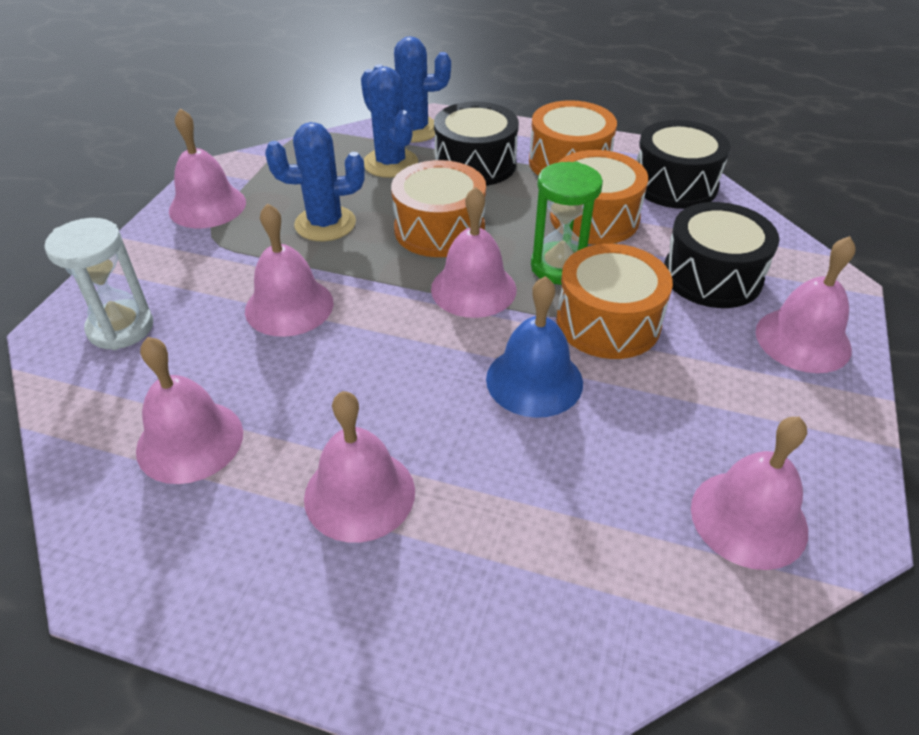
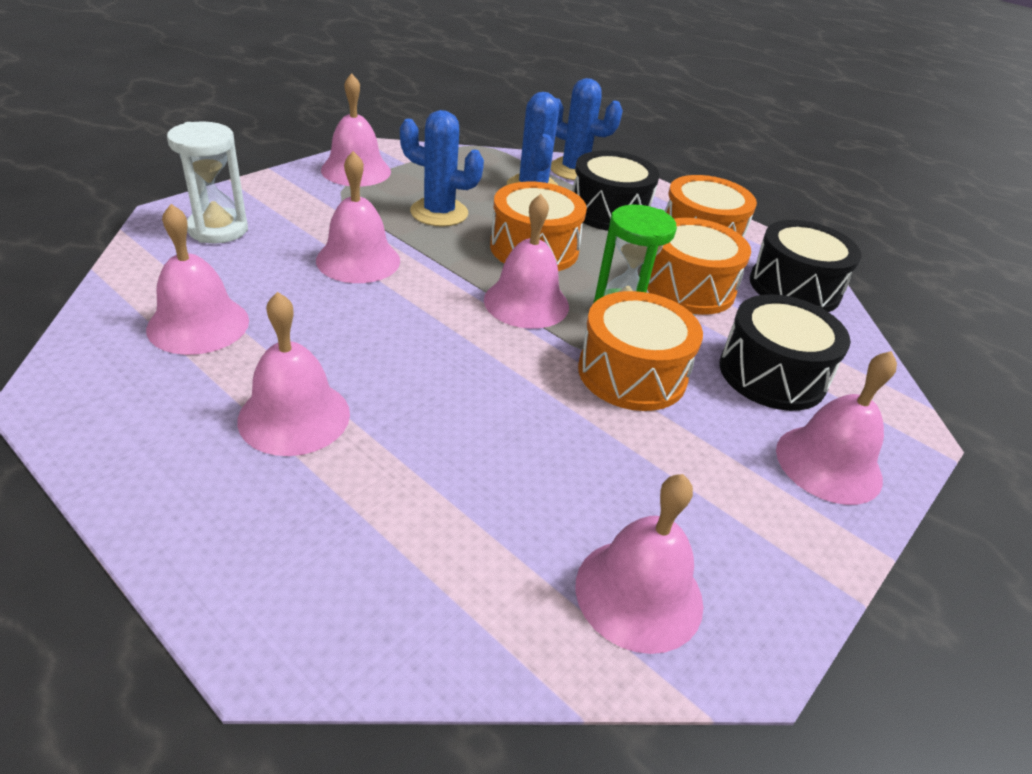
camera: 20 degrees right, 5 degrees down
blue bell [486,276,583,418] -> none

